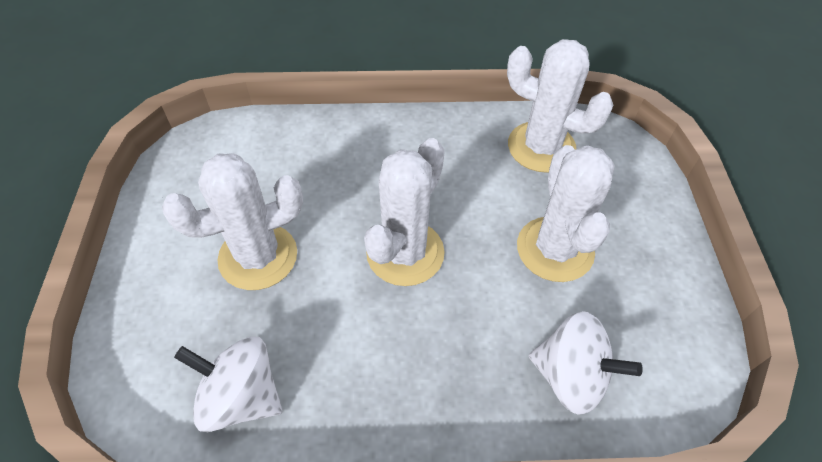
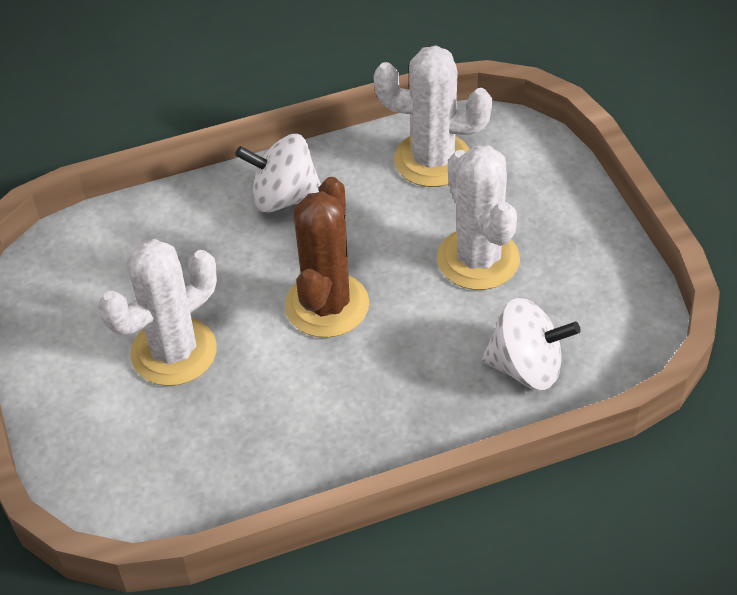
camera: 15 degrees left, 5 degrees down
white spinning top [174,336,283,432] -> white spinning top moved to [235,134,321,213]
white cactus [364,138,445,286] -> brown cactus [285,177,369,338]

